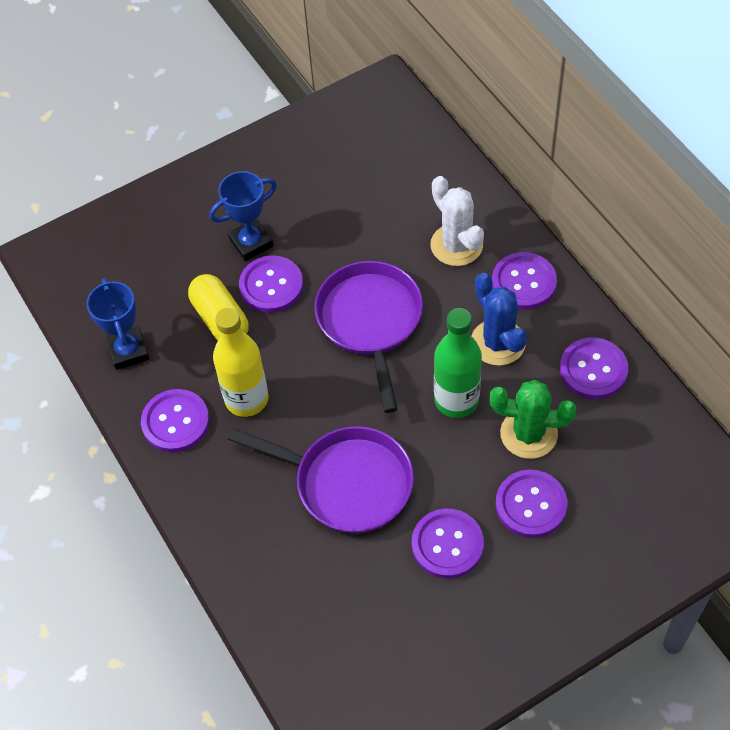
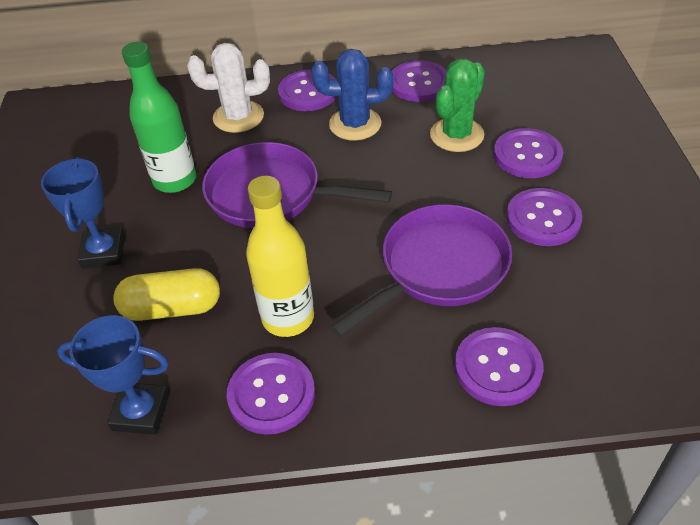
camera: 65 degrees left, 10 degrees down
purple button [239,255,303,313] -> purple button moved to [455,327,544,406]
green bottle [434,308,482,418] -> green bottle moved to [122,42,196,193]

